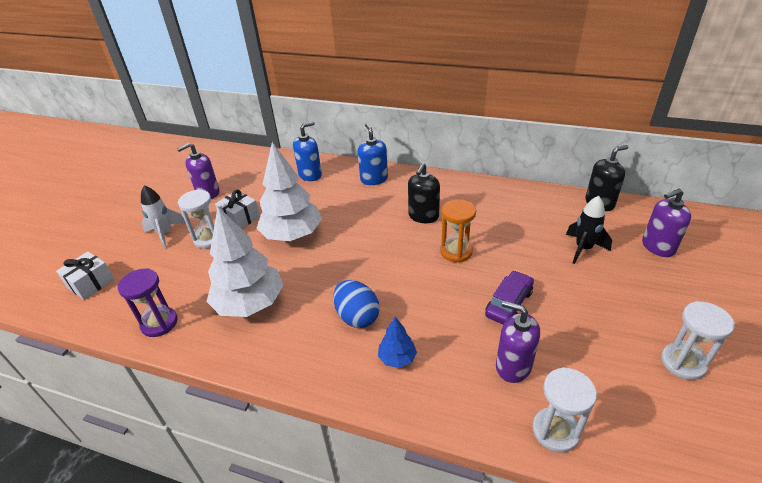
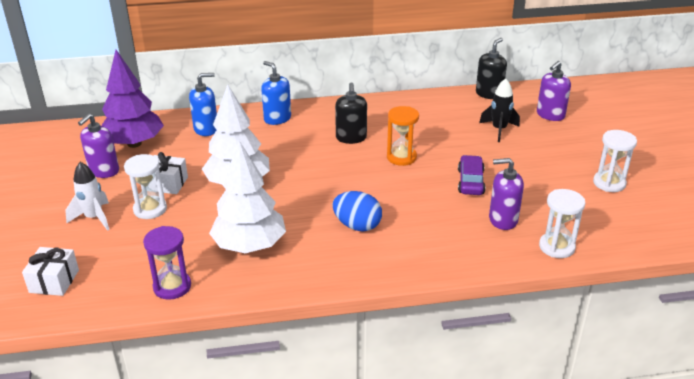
camera: 30 degrees left, 5 degrees down
blue soap dispenser [293,121,322,181] -> blue soap dispenser turned 45 degrees clockwise [189,73,217,136]
blue tree [378,317,417,368] -> none
none -> purple tree [102,50,164,148]

